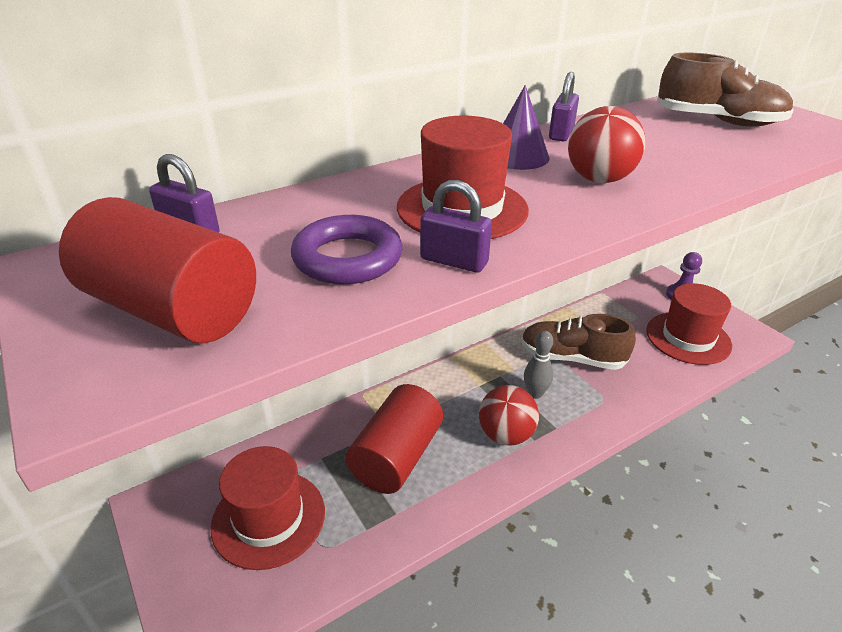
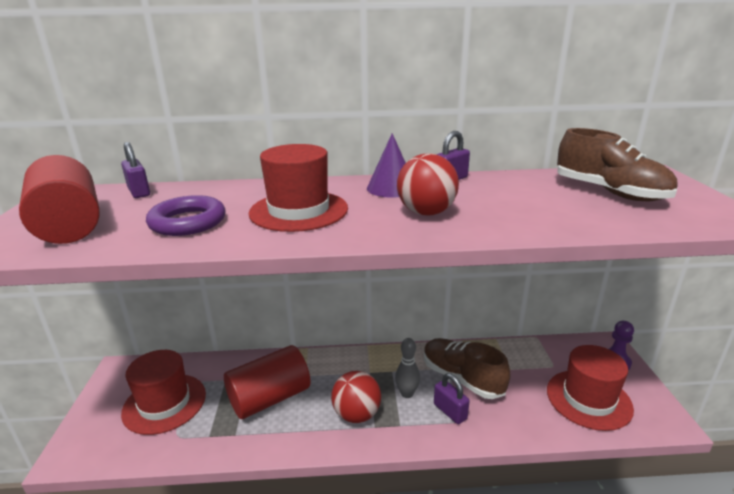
camera: 30 degrees right, 10 degrees down
purple padlock [420,180,492,273] -> purple padlock moved to [434,373,469,424]

